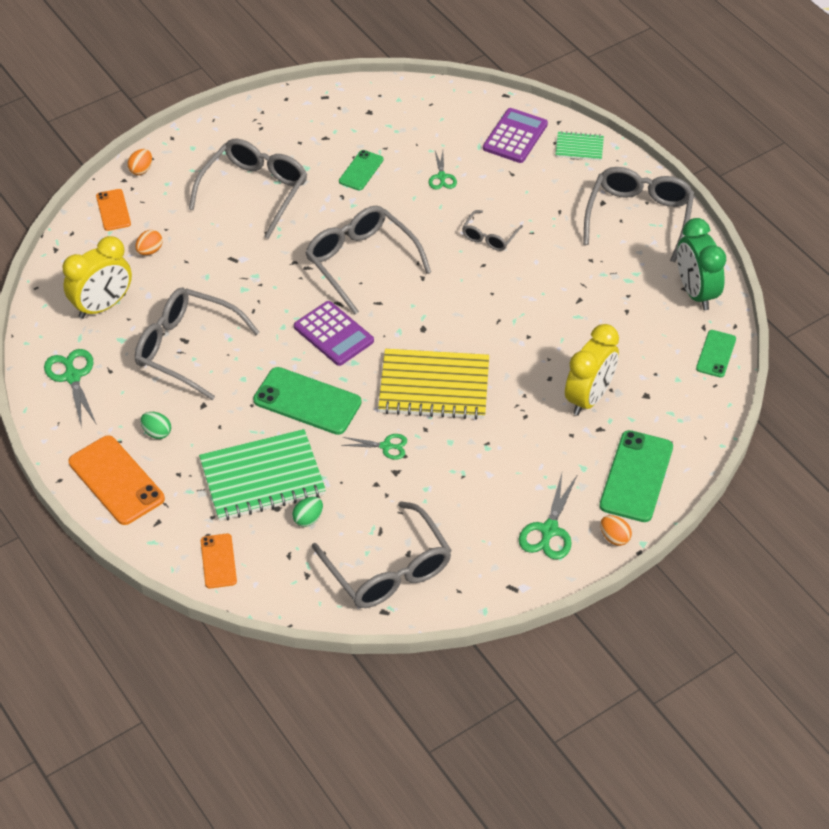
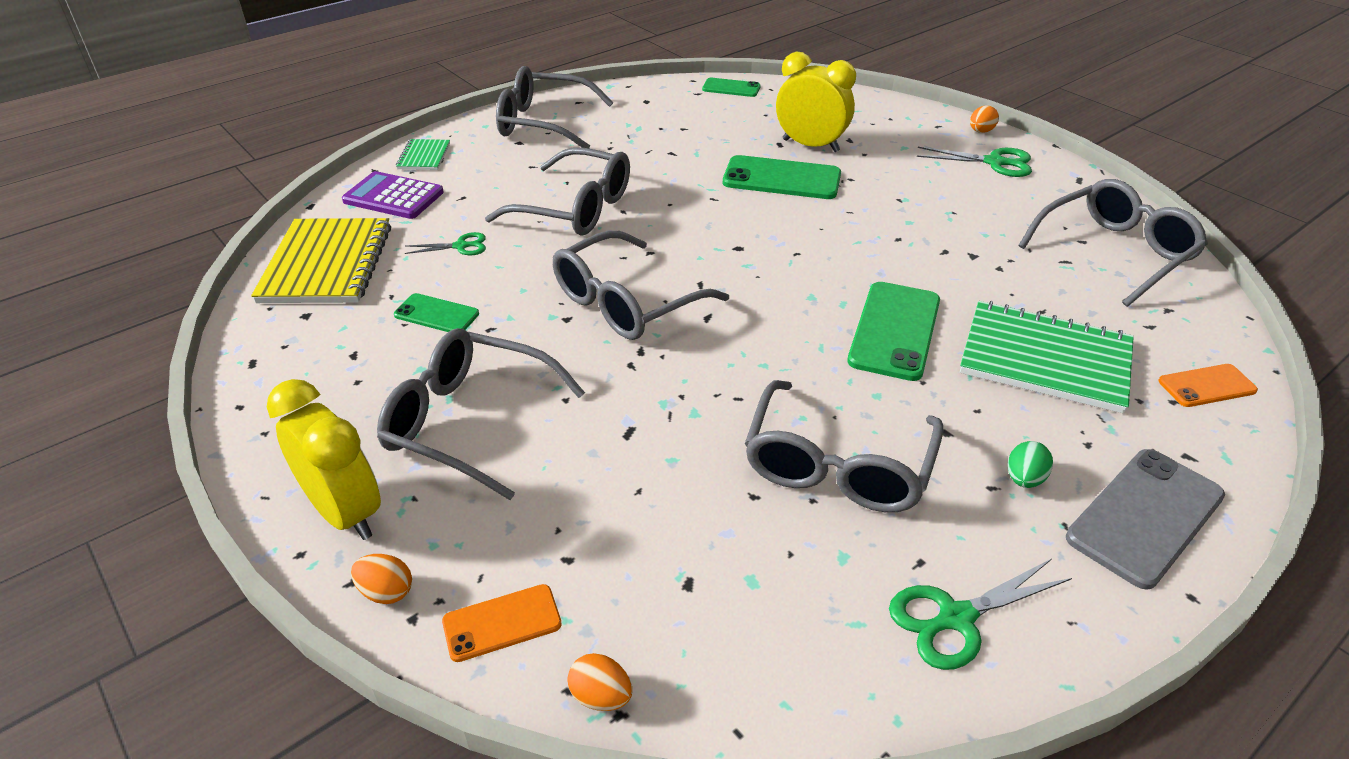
camera: 95 degrees left, 10 degrees down
yellow clock [62,236,132,319] -> yellow clock moved to [267,379,381,540]
orange phone [68,435,165,525] -> grey phone [1066,449,1225,590]
orange egg [135,230,163,255] -> orange egg moved to [567,653,632,711]
green notebook [199,429,326,521] -> green notebook turned 45 degrees counterclockwise [960,301,1134,413]
green egg [292,497,323,527] -> none
purple calculator [294,301,374,366] -> none
green scissors [341,434,407,460] -> none
yellow notebook [378,349,489,420] -> yellow notebook moved to [251,218,391,303]
grey glasses [462,210,523,251] -> grey glasses [485,147,630,236], size x1.95
green phone [599,430,673,522] -> green phone moved to [723,155,841,199]
green clock [677,218,726,310] -> none

